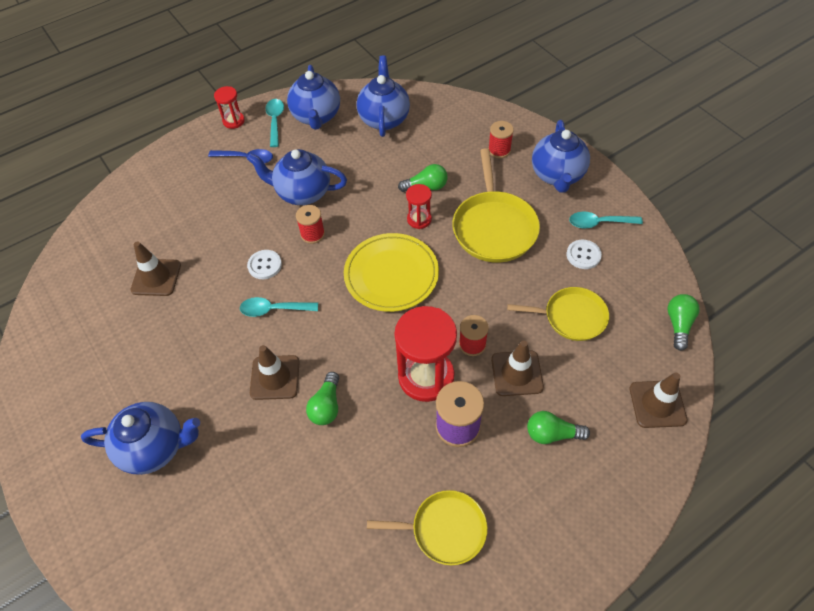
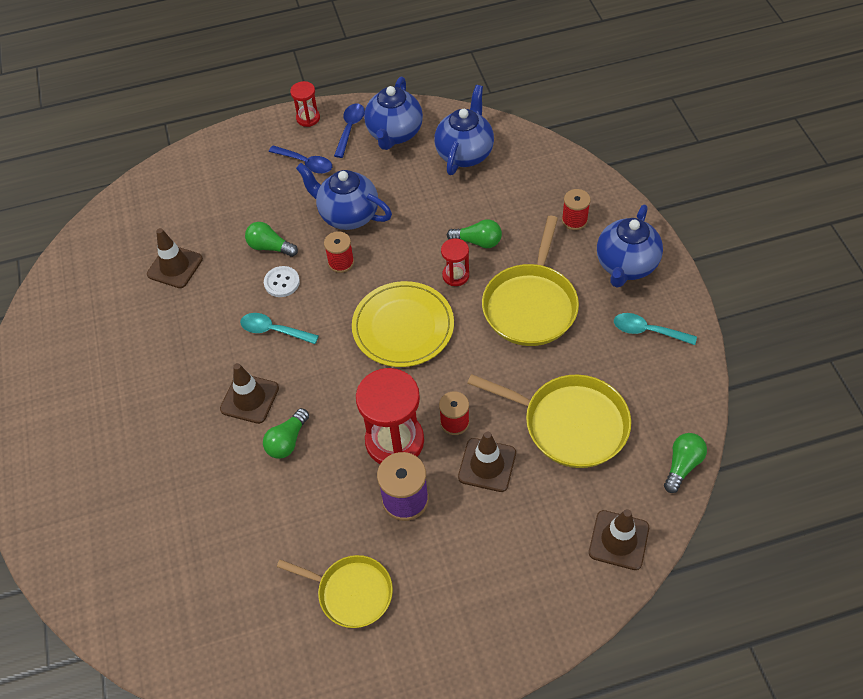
camera: 20 degrees right, 0 degrees up
blue teapot [81,402,200,475] -> none
turquoise spoon [265,99,284,147] -> blue spoon [334,103,365,158]
yellow pan [507,287,609,341] -> yellow pan [467,374,631,468], size x1.52
green light bulb [527,411,590,444] -> green light bulb moved to [245,222,298,257]
white button [567,240,602,269] -> none

